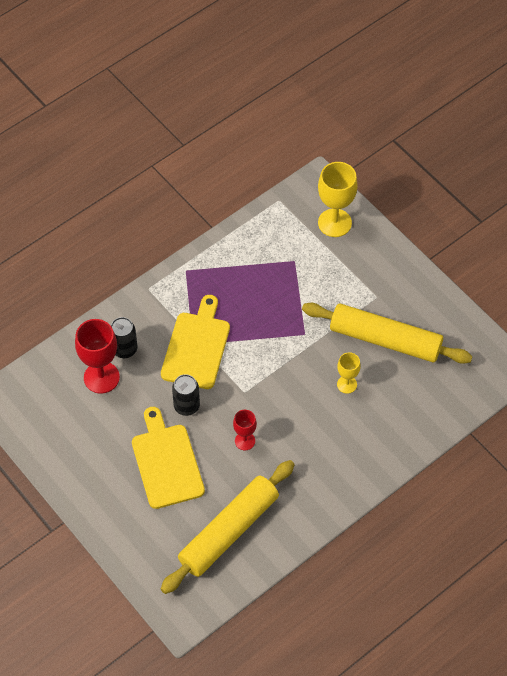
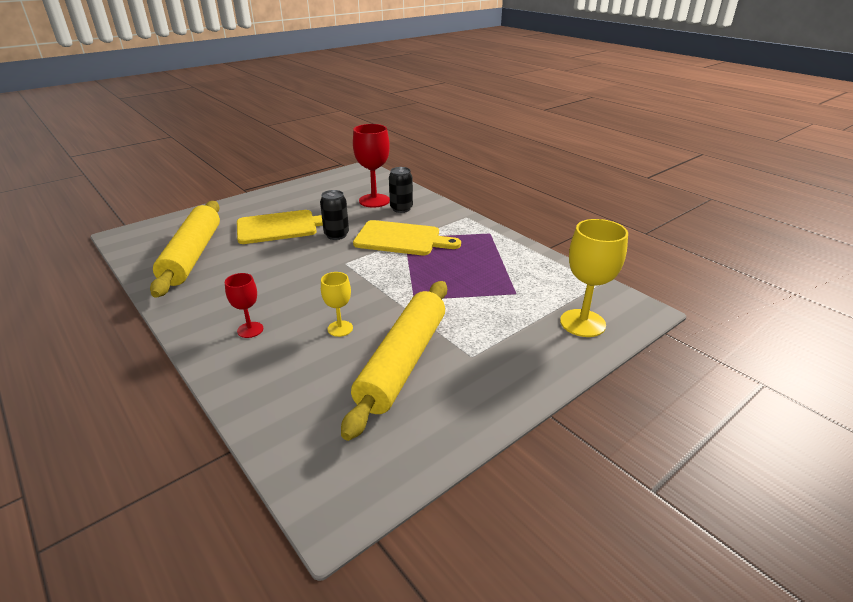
camera: 90 degrees right, 25 degrees down
yellow rolling pin [161,460,294,594] -> yellow rolling pin turned 45 degrees clockwise [150,201,220,298]
red goblet [233,410,257,450] -> red goblet moved to [225,273,263,338]

